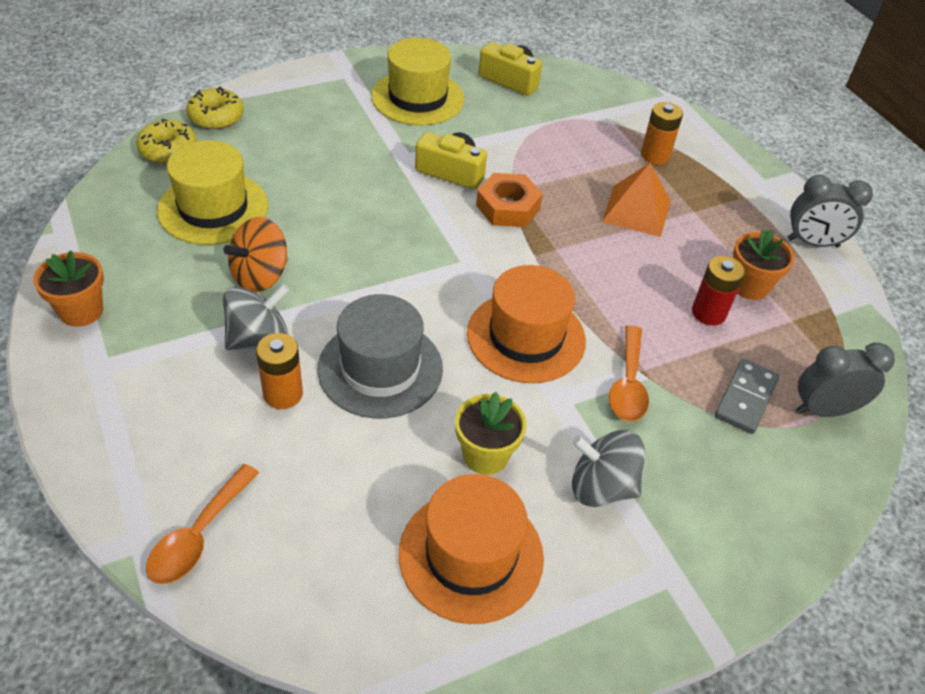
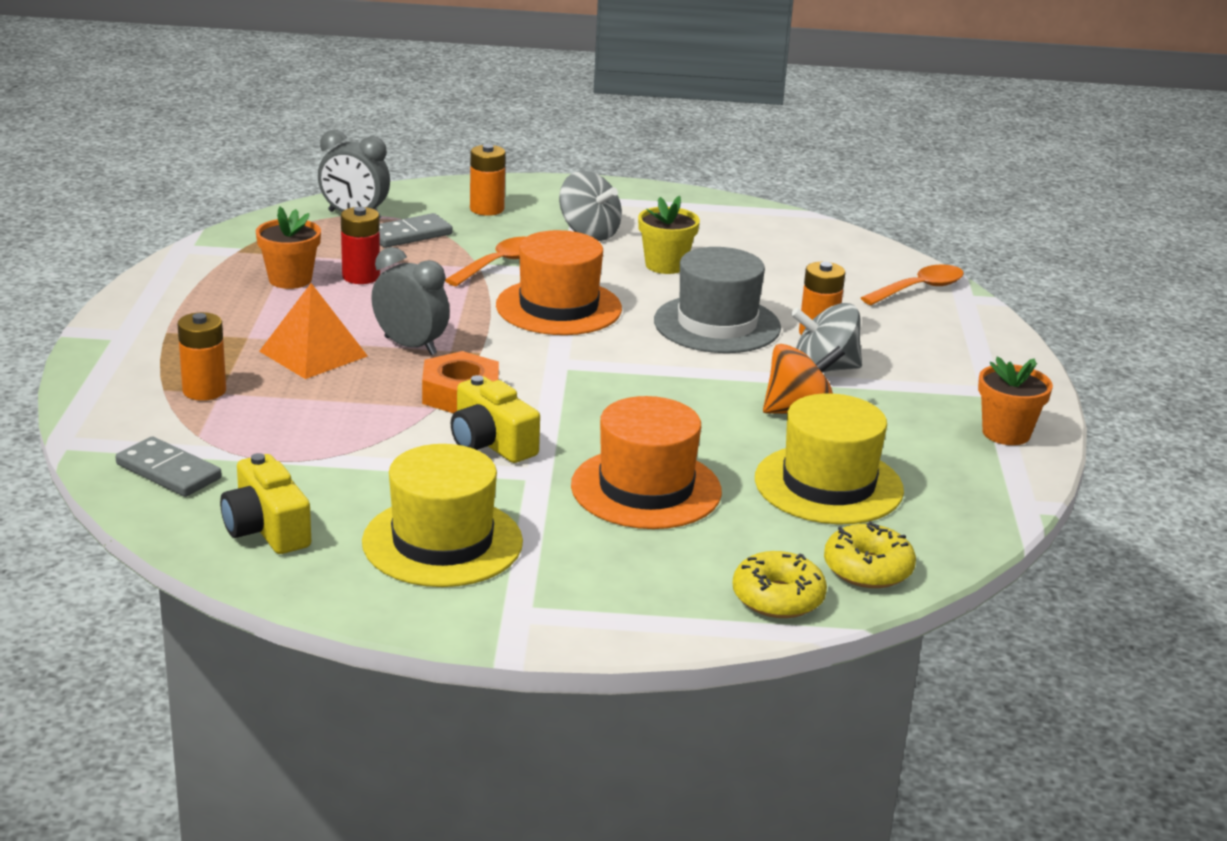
camera: 150 degrees left, 20 degrees down
orange hat [399,474,544,624] -> orange hat moved to [571,396,722,529]
grey clock [788,175,873,247] -> grey clock moved to [371,247,450,355]
none -> grey domino [116,437,222,497]
none -> orange battery [470,144,506,216]

